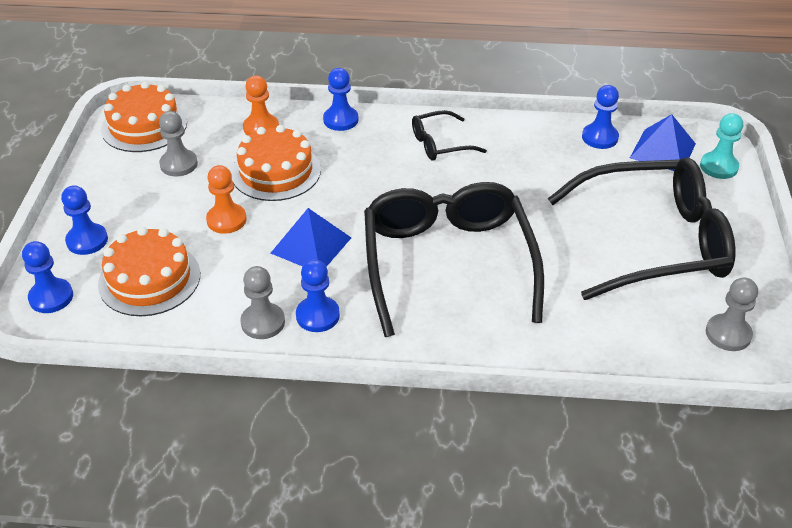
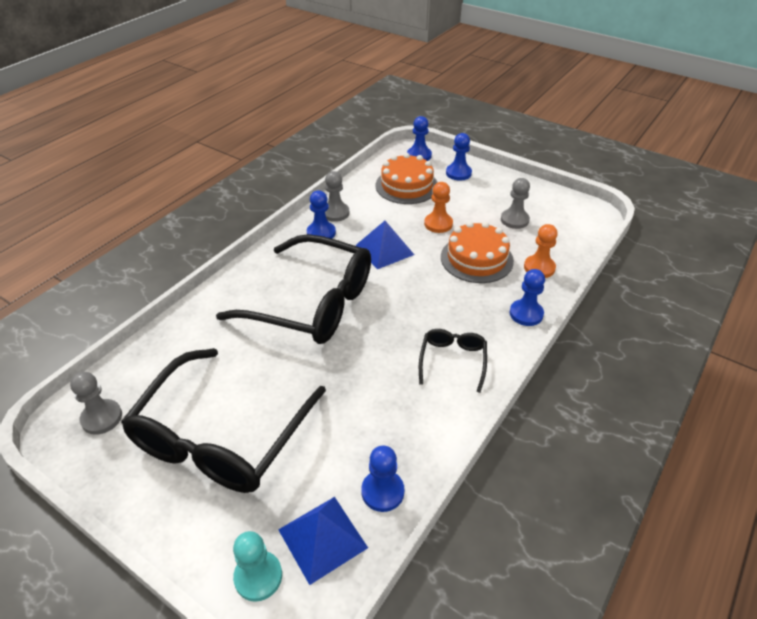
camera: 120 degrees right, 0 degrees up
orange cake [101,81,187,152] -> none

